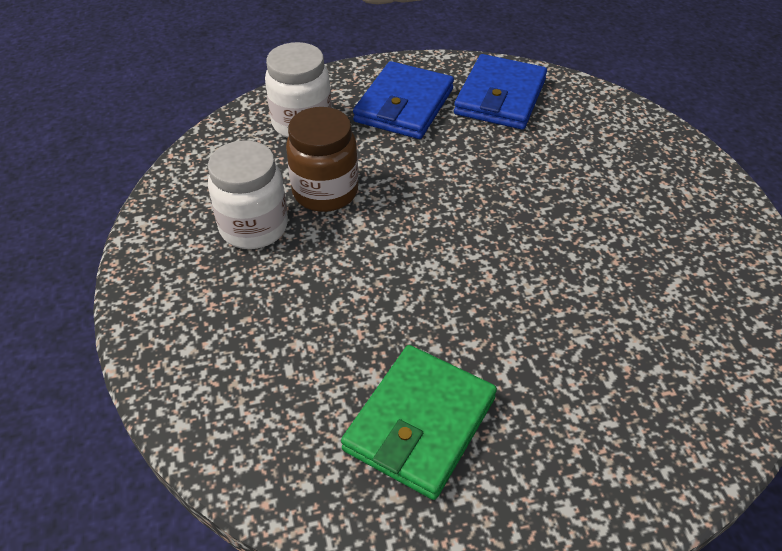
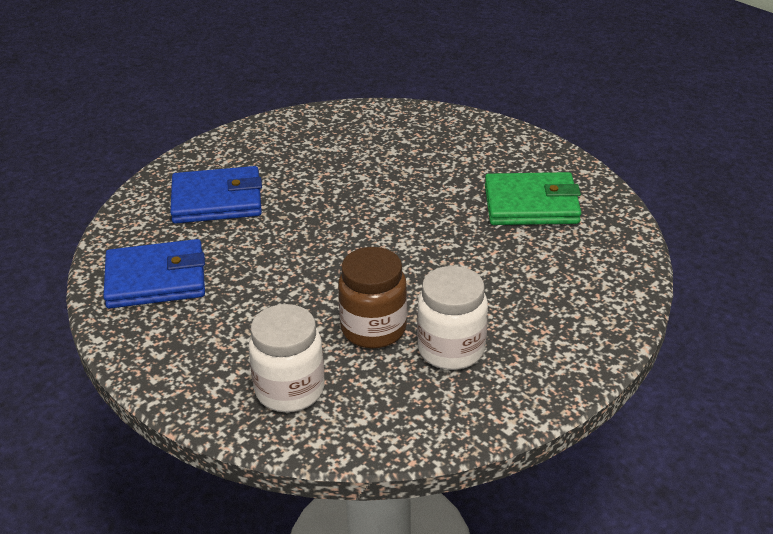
camera: 120 degrees left, 10 degrees down
blue wallet [353,61,454,139] -> blue wallet moved to [170,166,262,224]

